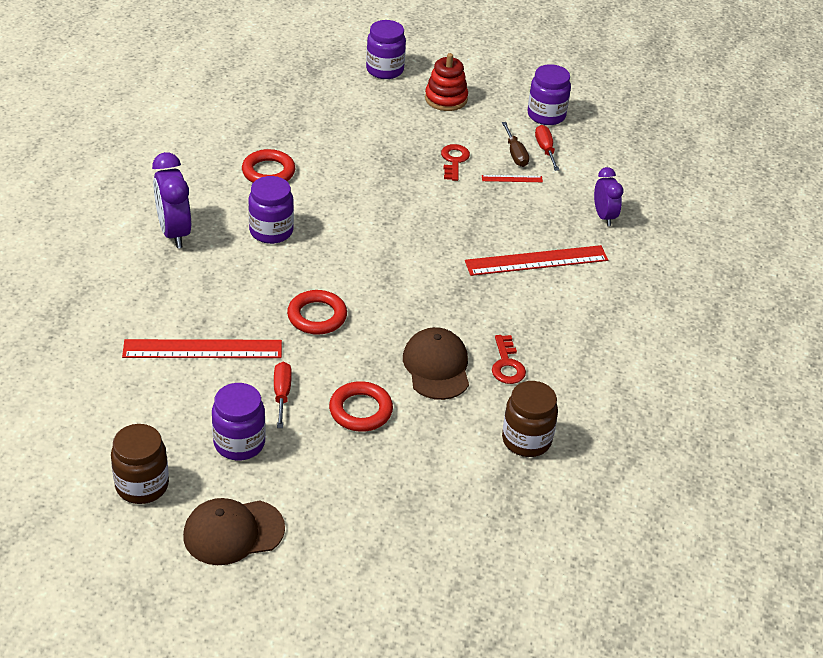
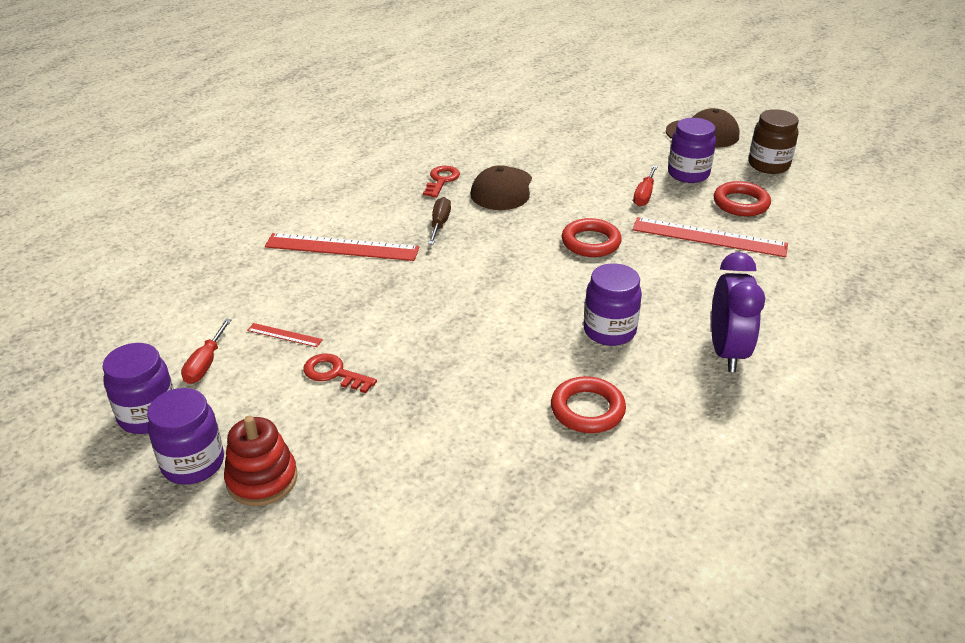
camera: 155 degrees left, 5 degrees down
red ring [329,381,393,432] -> red ring moved to [714,181,771,217]
purple jar [366,20,406,79] -> purple jar moved to [147,388,224,485]
red key [441,144,470,181] -> red key turned 90 degrees clockwise [303,354,377,393]
brown screwdriver [502,122,529,167] -> brown screwdriver moved to [428,197,451,245]
brown jar [502,381,558,457] -> none
purple clock [594,167,623,226] -> none

